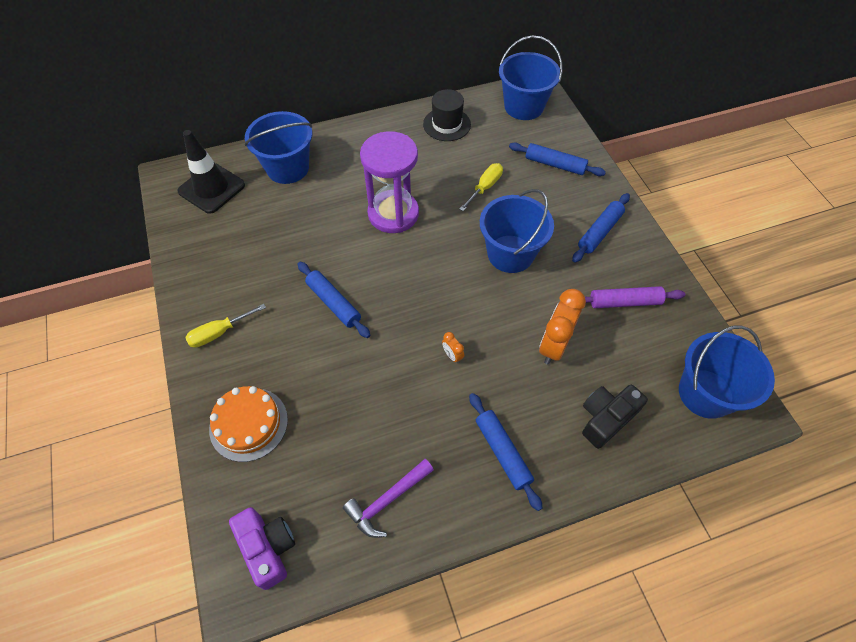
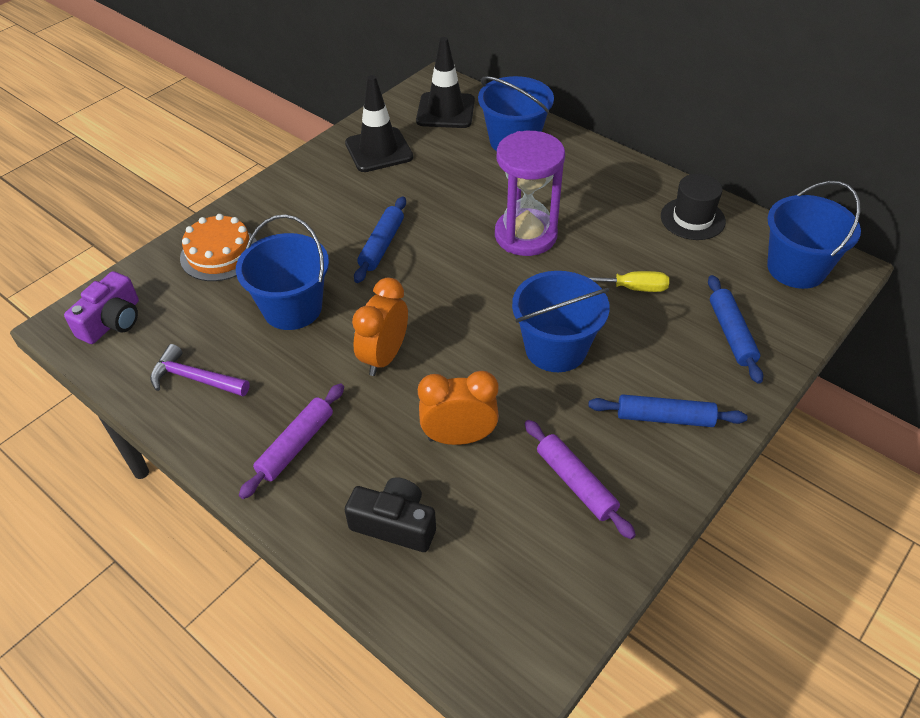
camera: 60 degrees right, 10 degrees down
yellow screwdriver [185,304,266,348] -> none
orange clock [442,332,464,363] -> orange clock [352,277,408,376], size x2.24
blue rolling pin [469,393,543,511] -> purple rolling pin [239,383,344,499]
blue bucket [679,325,775,419] -> blue bucket moved to [236,214,329,330]
none -> black traffic cone [345,75,413,172]

